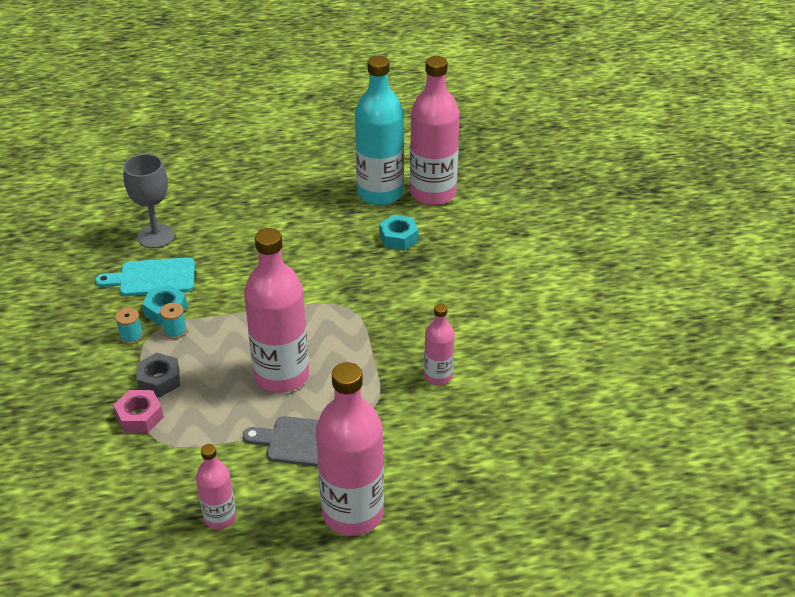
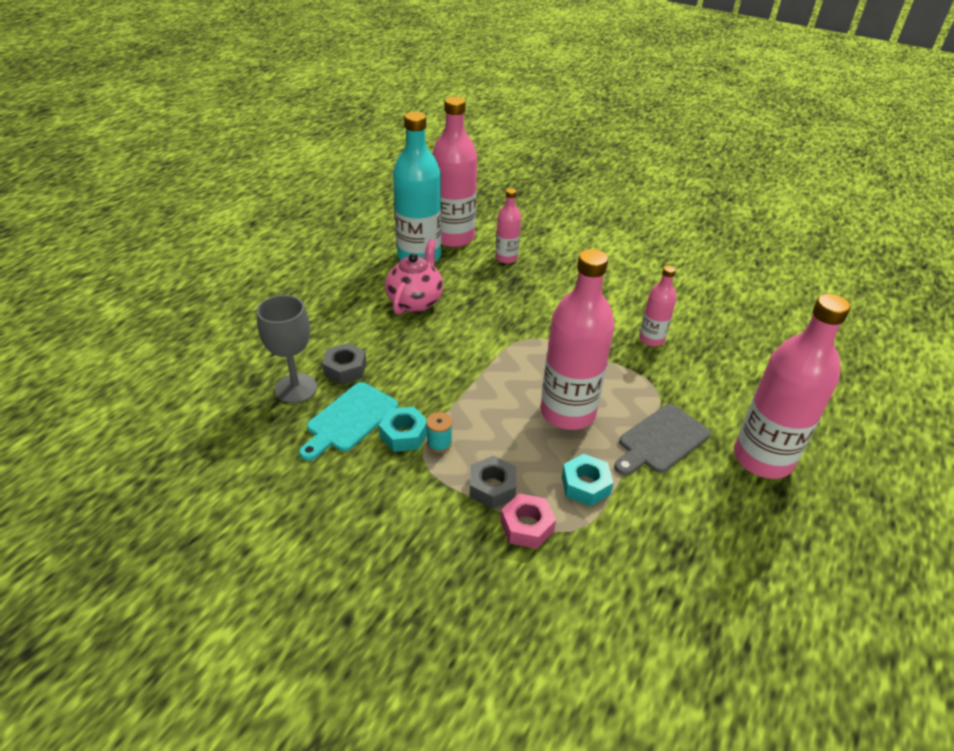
camera: 50 degrees left, 0 degrees up
turquoise spool [115,308,143,345] -> none
pink bottle [196,444,236,529] -> pink bottle moved to [495,188,521,264]
turquoise nut [379,215,418,250] -> turquoise nut moved to [562,454,613,506]
none -> grey nut [322,343,366,384]
none -> pink teapot [385,239,443,315]

